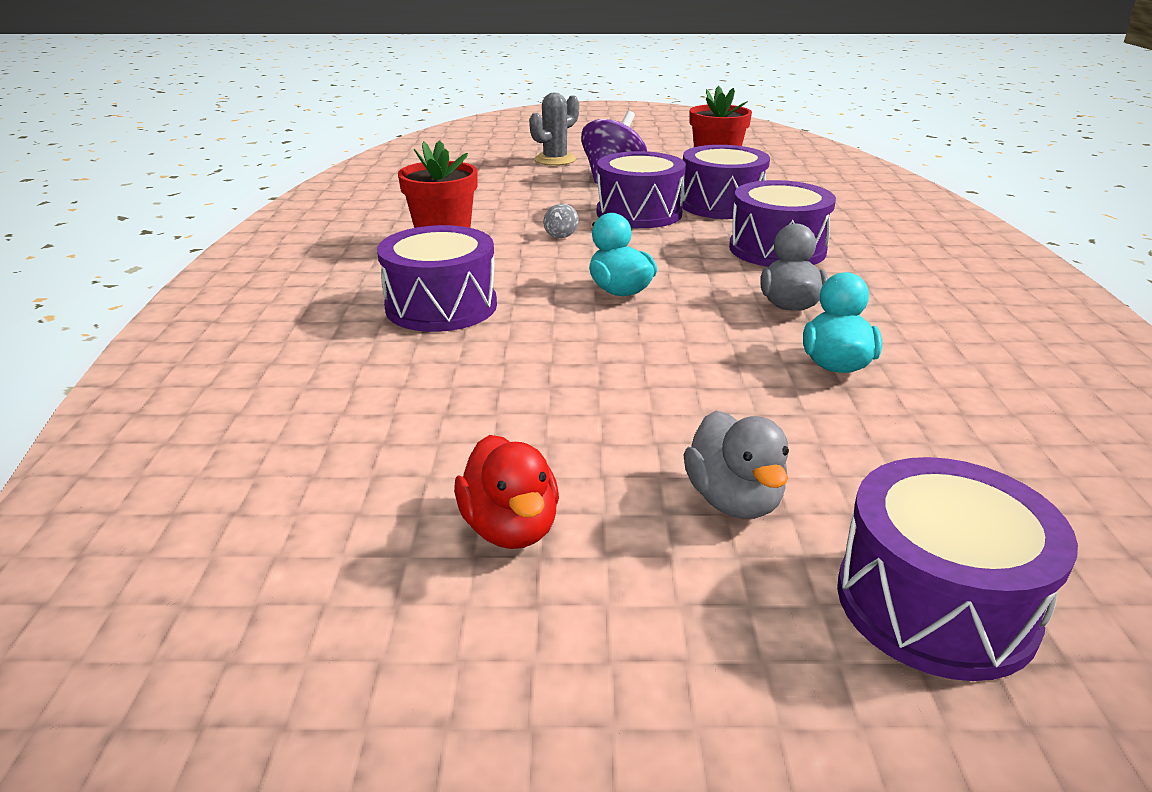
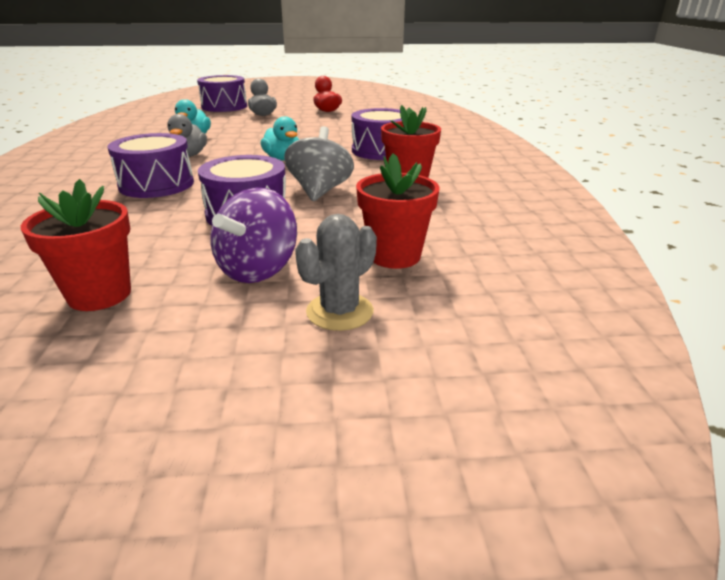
camera: 175 degrees right, 0 degrees up
grey spinning top [544,204,578,238] -> grey spinning top [284,126,354,201], size x2.41
purple drum [682,145,770,219] -> none
none -> red flower pot [356,153,440,269]

